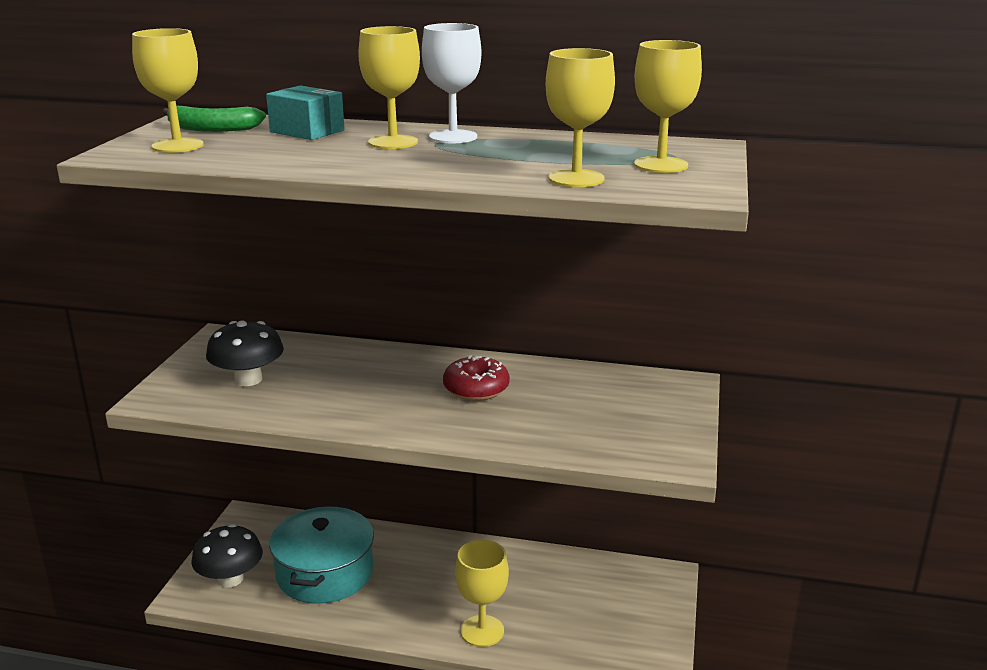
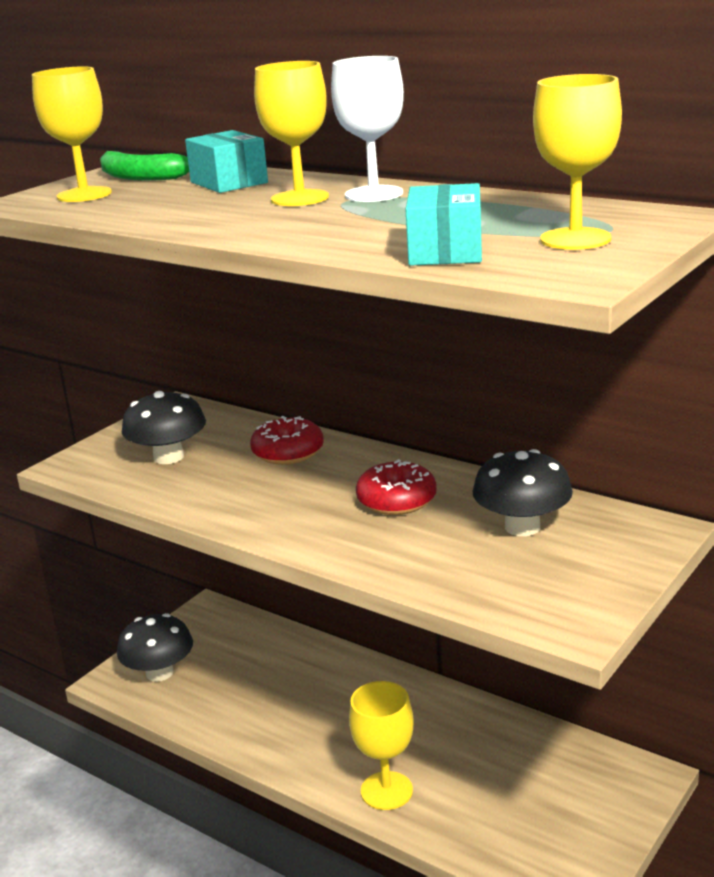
camera: 25 degrees right, 0 degrees up
turquoise pot [269,505,374,604] -> none
yellow goblet [546,48,615,187] -> turquoise box [405,183,482,266]
none -> red donut [250,416,324,465]
none -> black mushroom [472,449,573,536]

